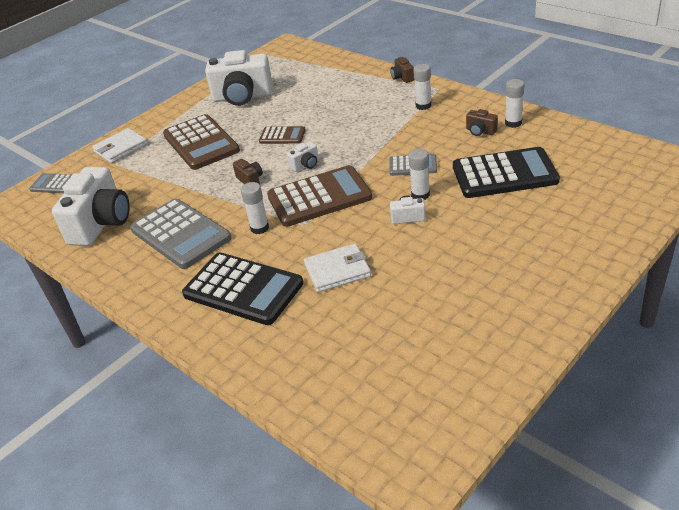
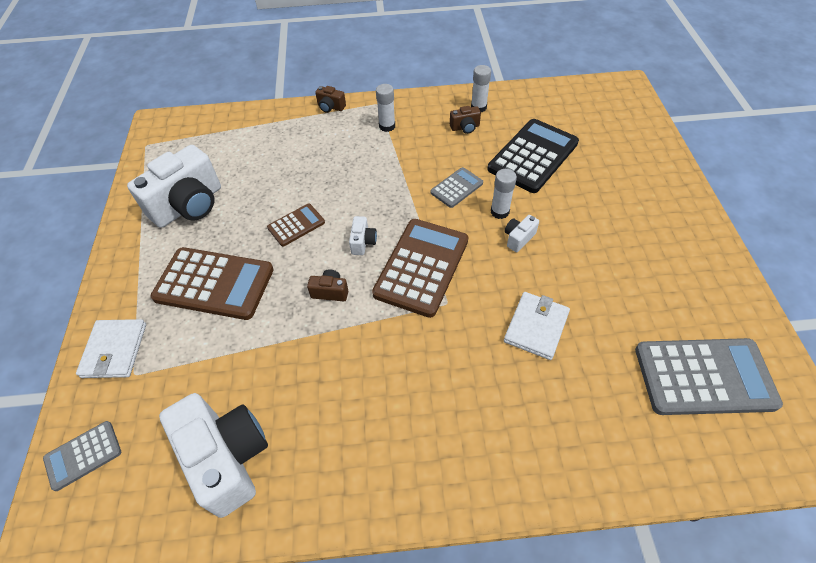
camera: 50 degrees left, 15 degrees up
grey calculator [130,199,231,269] -> grey calculator moved to [635,338,783,415]
black calculator [182,252,303,325] -> none
white glue stick [241,182,269,234] -> none

